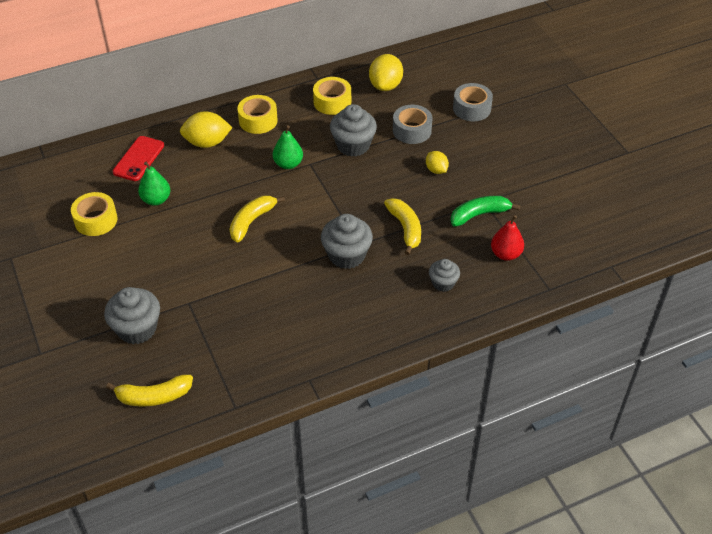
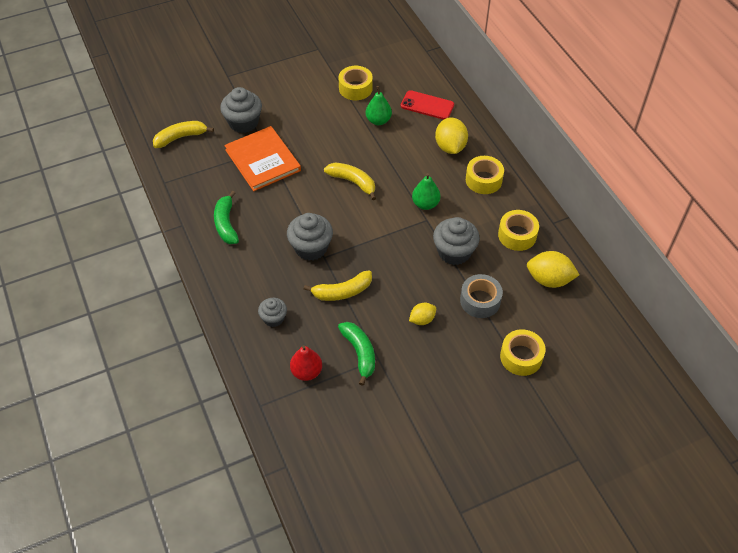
camera: 90 degrees right, 5 degrees up
yellow banana [106,374,193,406] -> yellow banana turned 75 degrees clockwise [153,121,214,148]
grey tape [453,83,493,121] -> yellow tape [500,329,546,376]
none -> green banana [214,191,239,244]
none -> orange book [224,126,301,191]

